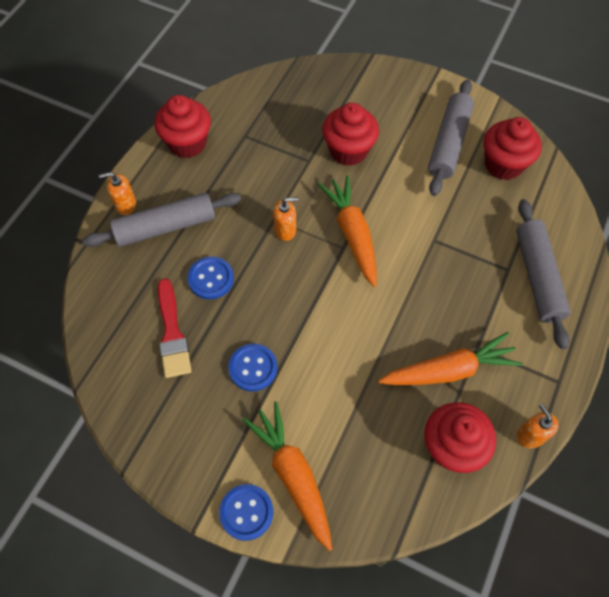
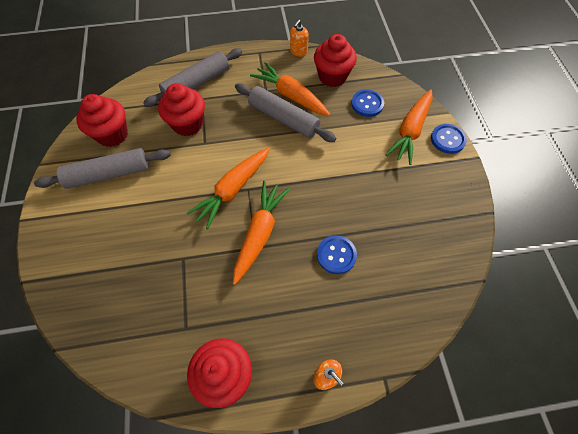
camera: 125 degrees left, 0 degrees up
grey rolling pin [82,193,241,247] -> grey rolling pin moved to [235,83,336,142]
red brush [158,278,191,378] -> none
blue button [228,344,277,391] -> blue button moved to [351,89,384,117]
orange soap dispenser [273,197,298,241] -> orange carrot [233,181,290,285]
red cupcake [322,103,379,166] -> red cupcake moved to [158,83,205,136]

